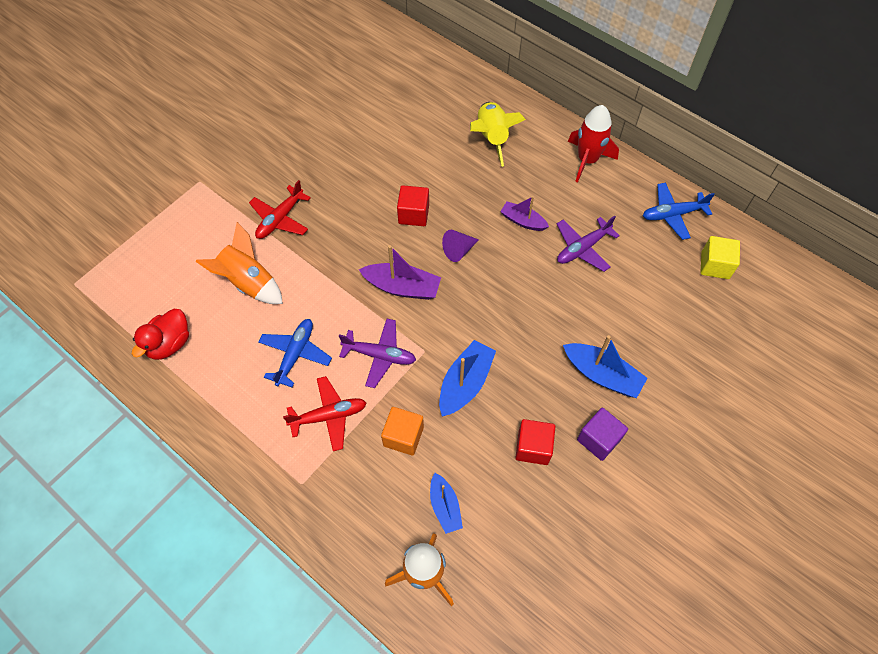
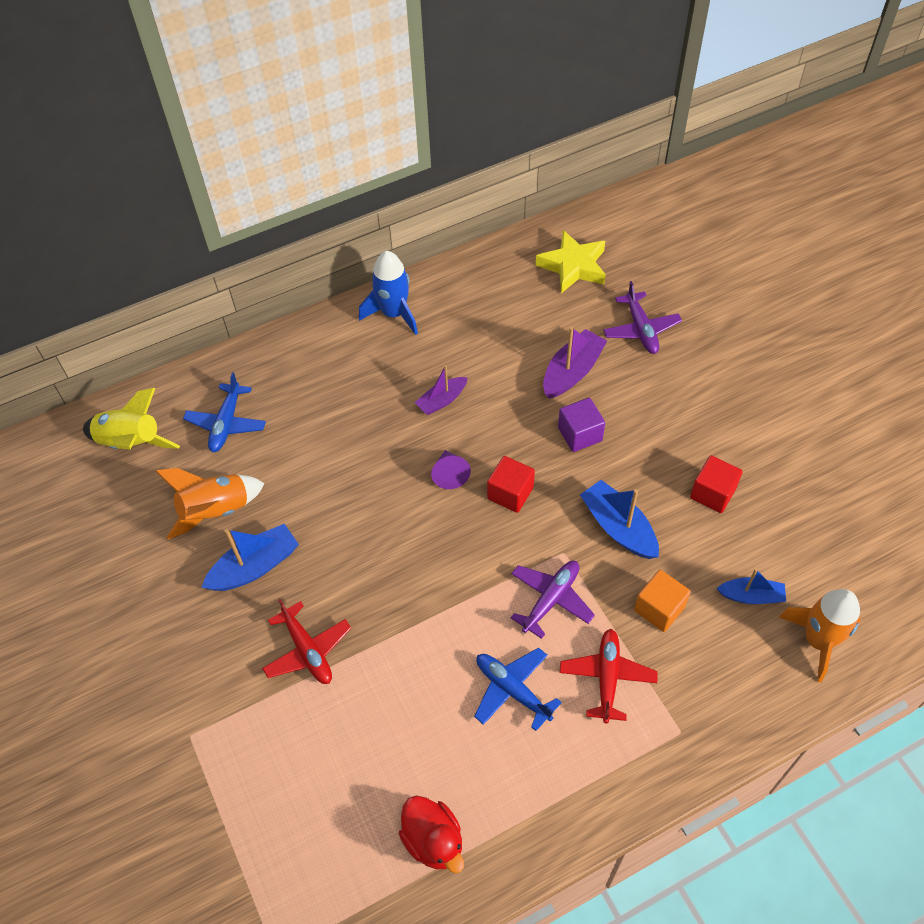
camera: 65 degrees left, 5 degrees down
orange rocket [195,222,283,304] -> orange rocket moved to [155,468,265,539]
purple boat [359,245,441,300] -> purple boat moved to [543,327,607,399]
red cube [397,185,429,226] -> red cube moved to [487,456,535,513]
yellow rocket [470,102,526,167] -> yellow rocket moved to [83,388,180,450]
purple plane [557,216,620,272] -> purple plane moved to [603,281,682,354]
blue boat [563,335,647,398] -> blue boat moved to [201,524,299,591]
red rocket [568,105,619,183] -> blue rocket [359,251,418,335]
purple cube [577,408,628,461] -> purple cube moved to [558,398,605,452]
blue plane [643,183,715,240] -> blue plane moved to [183,372,266,452]
yellow cube [700,236,740,279] -> yellow star [536,230,606,293]

